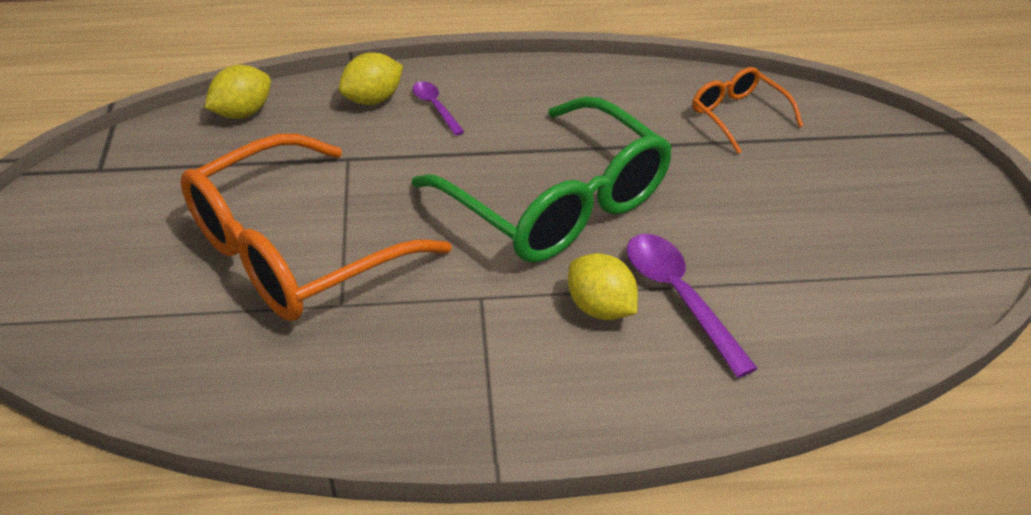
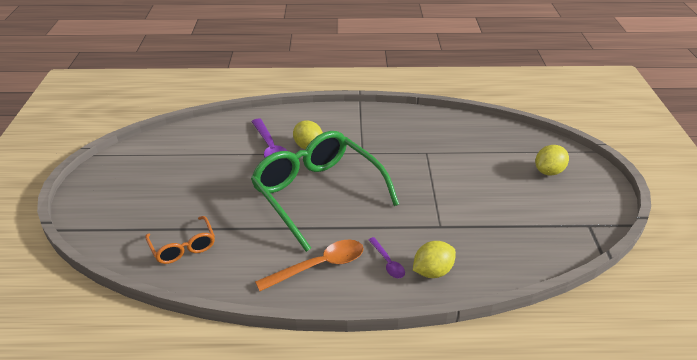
camera: 175 degrees left, 5 degrees down
orange glasses [180,134,452,321] -> none
yellow lemon [204,65,271,119] -> yellow lemon moved to [535,145,569,176]
none -> orange spoon [255,240,364,291]

